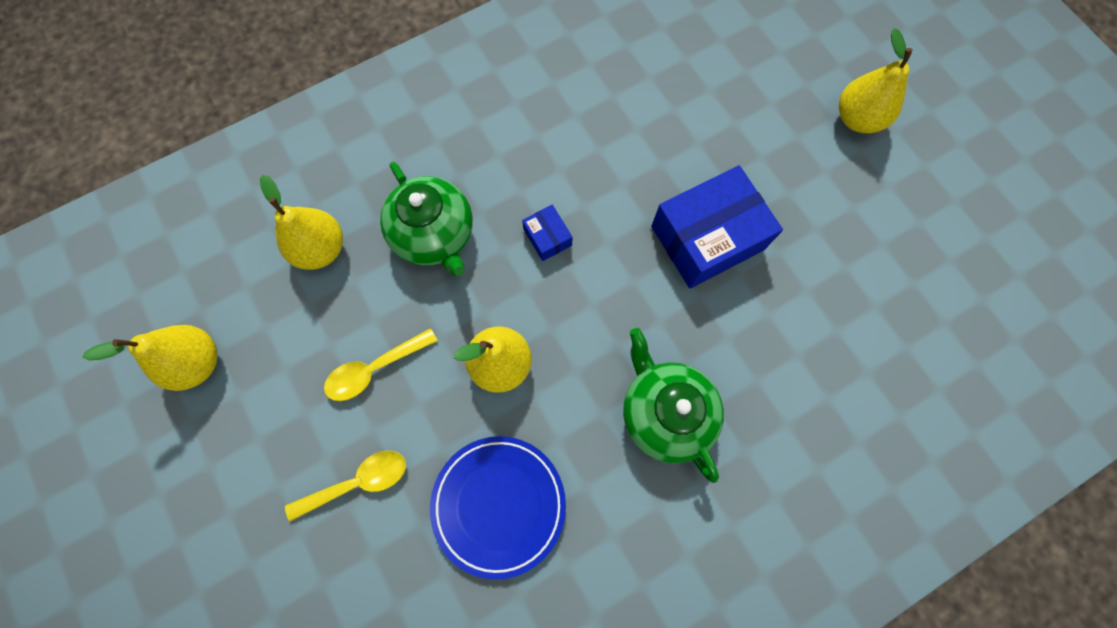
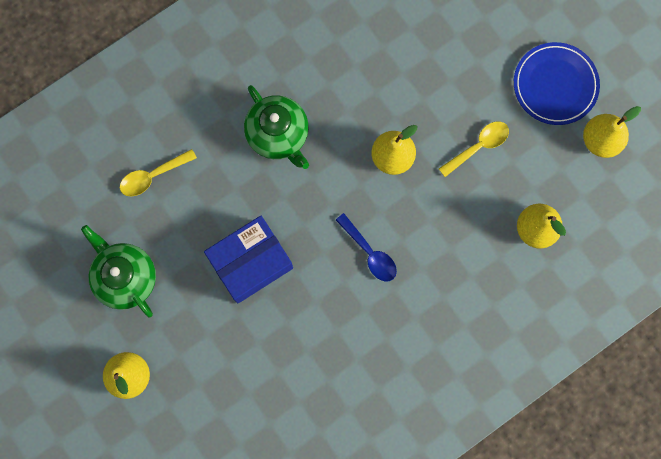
camera: 175 degrees right, 5 degrees up
yellow spoon [285,451,406,522] -> yellow spoon moved to [120,149,197,196]
green teapot [380,161,473,276] -> green teapot moved to [81,225,156,318]
blue plate [430,436,566,580] -> blue plate moved to [514,42,600,125]
blue box [522,205,573,261] -> blue spoon [336,213,397,282]

